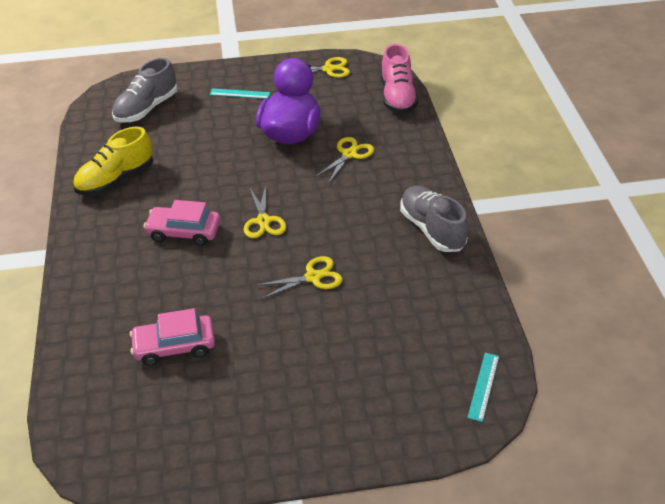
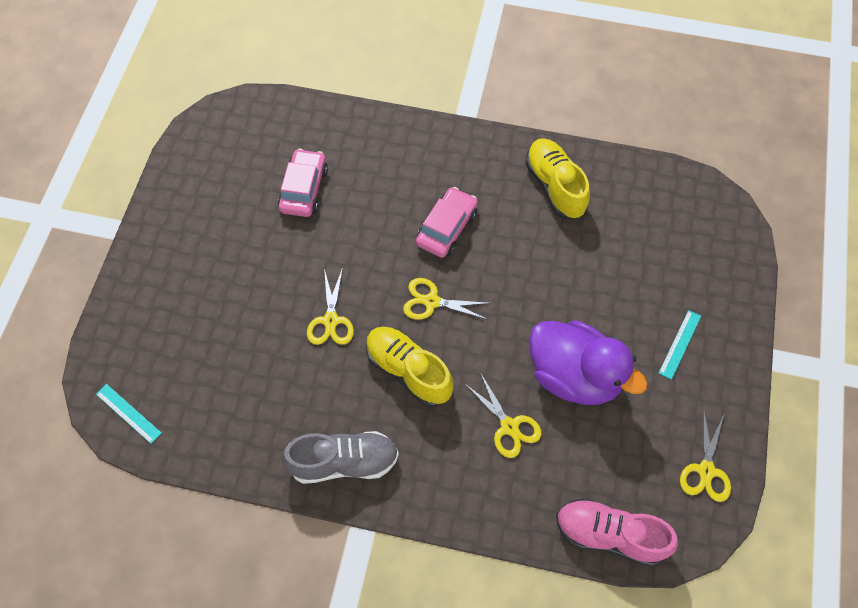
camera: 110 degrees right, 20 degrees up
grey shoe [112,58,177,123] -> none
none -> yellow shoe [366,327,453,407]

